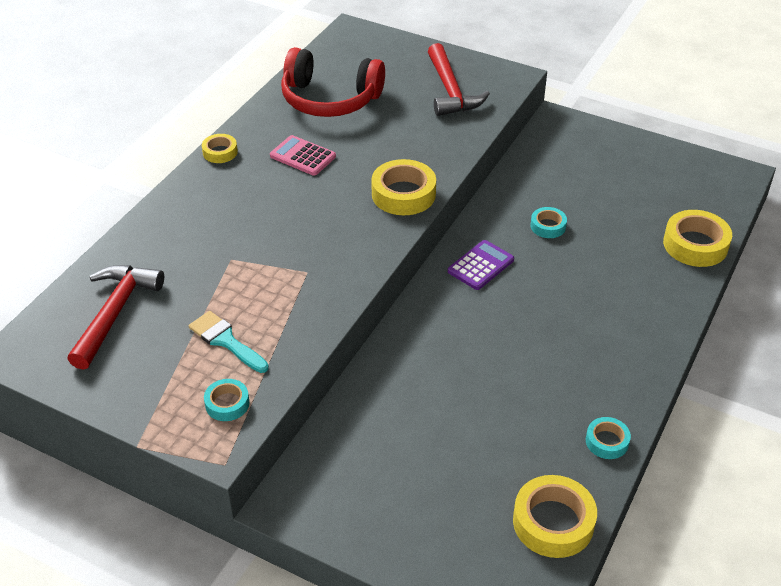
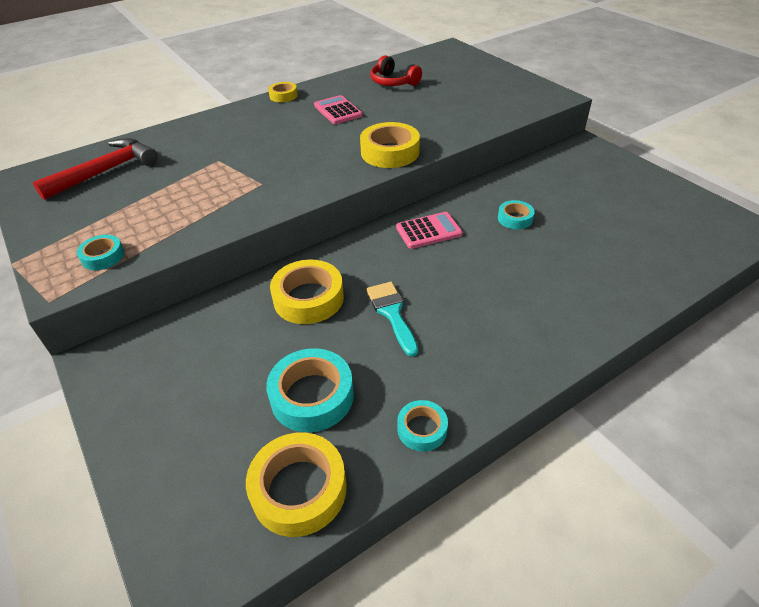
camera: 30 degrees right, 0 degrees up
turquoise brush [189,311,269,373] -> turquoise brush moved to [366,282,418,357]
red headphones [281,47,385,117] -> red headphones [370,55,422,86], size x0.57
red hammer [428,43,490,116] -> none
purple calculator [448,240,514,290] -> pink calculator [396,212,463,249]
yellow tape [663,210,732,267] -> yellow tape moved to [270,260,344,324]
none -> turquoise tape [266,348,354,432]

